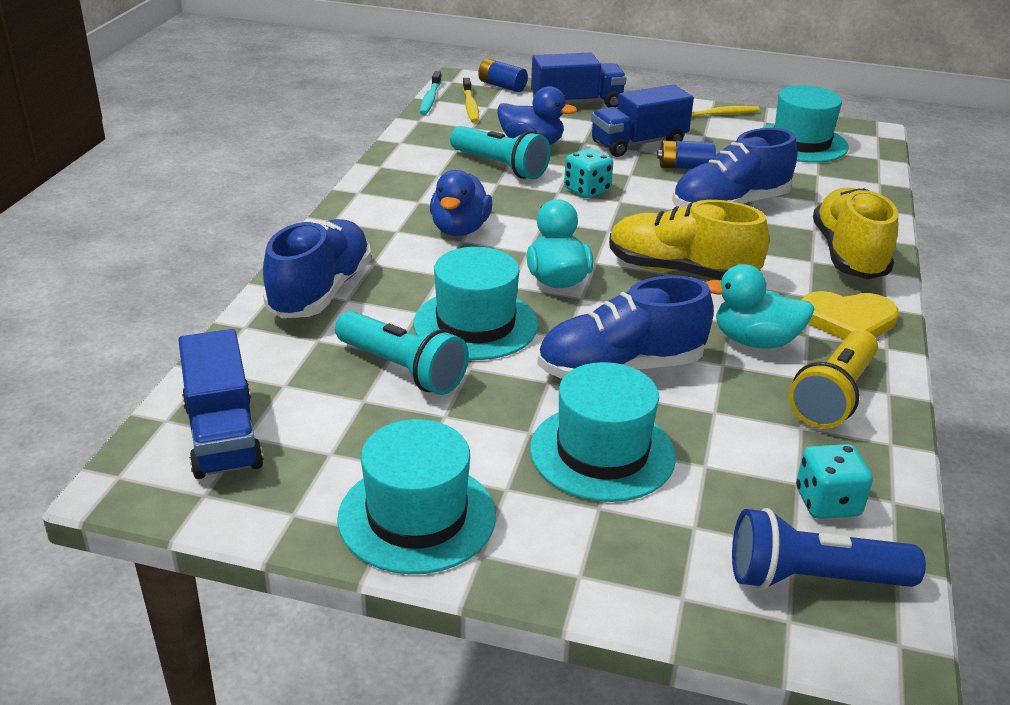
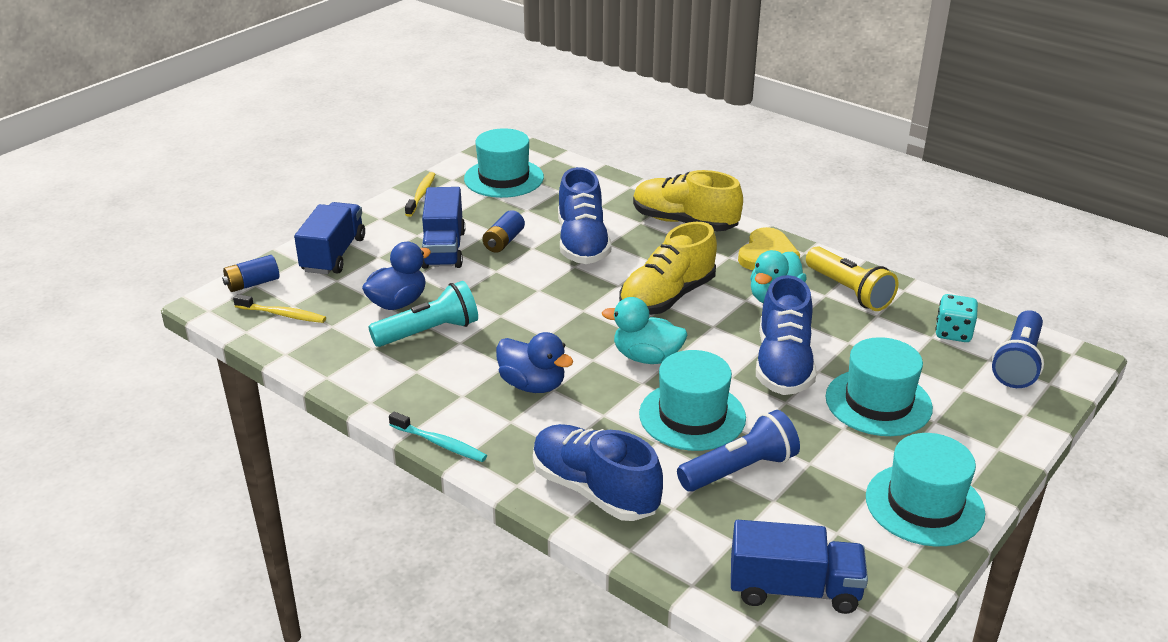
camera: 65 degrees left, 0 degrees up
turquoise flashlight [335,311,469,395] -> blue flashlight [677,410,800,492]
turquoise toothbrush [420,71,441,115] -> turquoise toothbrush moved to [389,412,487,462]
turquoise dice [564,148,613,198] -> none

